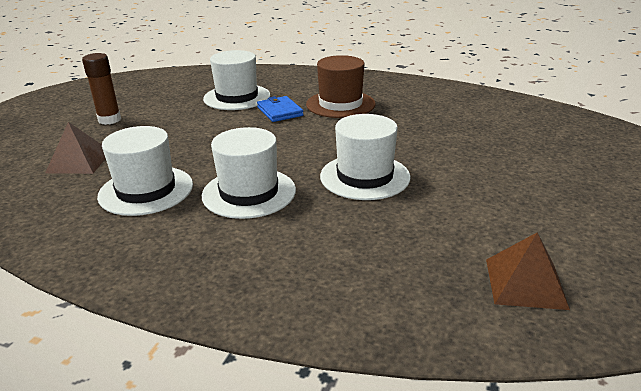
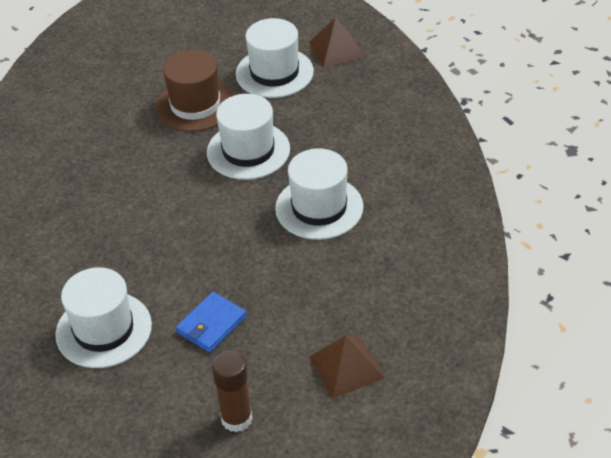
camera: 115 degrees left, 15 degrees up
white hat [97,126,193,216] -> white hat moved to [236,18,314,98]
blue wallet [257,96,304,122] -> blue wallet moved to [176,292,247,353]
brown hat [306,55,376,118] -> brown hat moved to [155,50,234,132]

